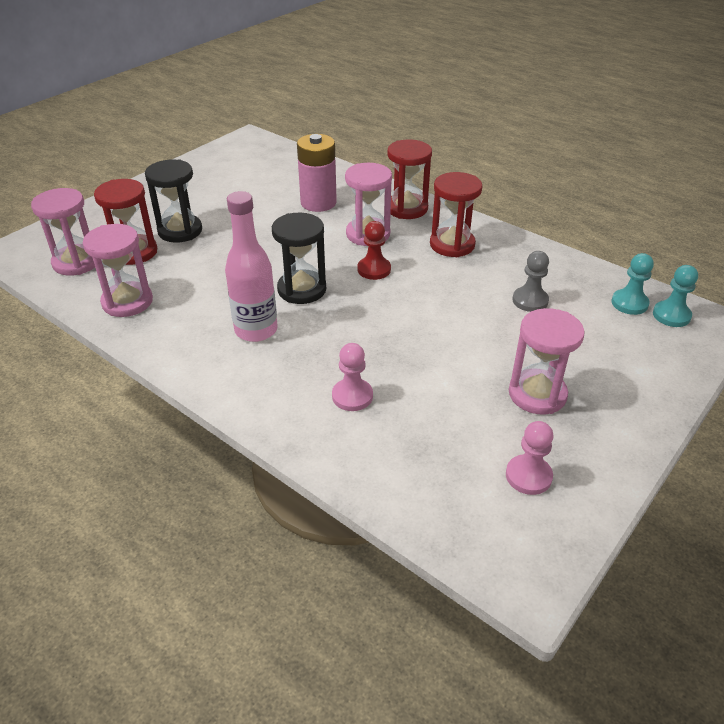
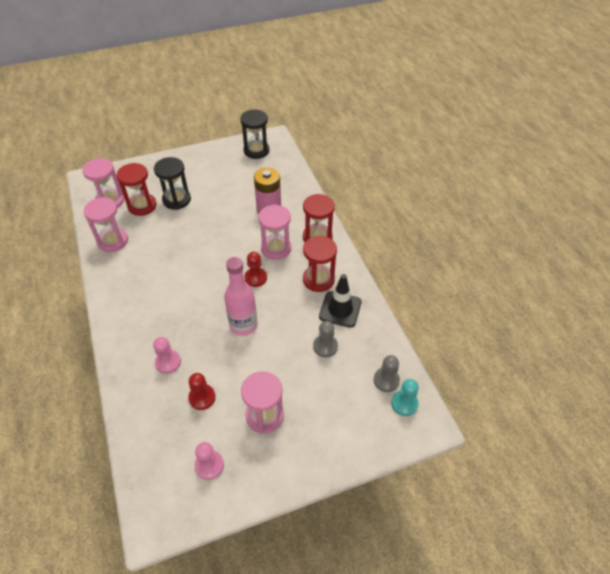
camera: 30 degrees right, 10 degrees up
pink bottle [225,191,278,342] -> pink bottle moved to [224,257,257,336]
black hourglass [272,213,326,304] -> black hourglass moved to [240,109,269,159]
turquoise pawn [611,253,654,315] -> grey pawn [374,355,400,392]
none -> red pawn [188,373,216,410]
none -> black traffic cone [319,274,361,328]

